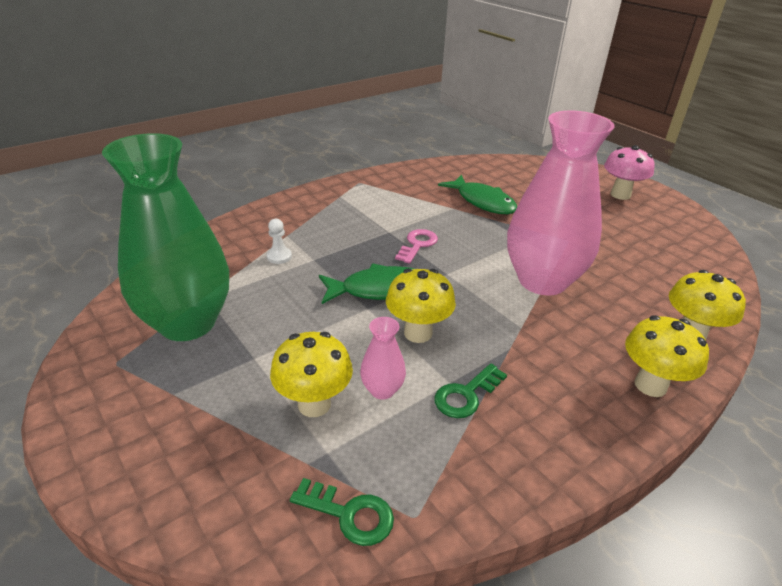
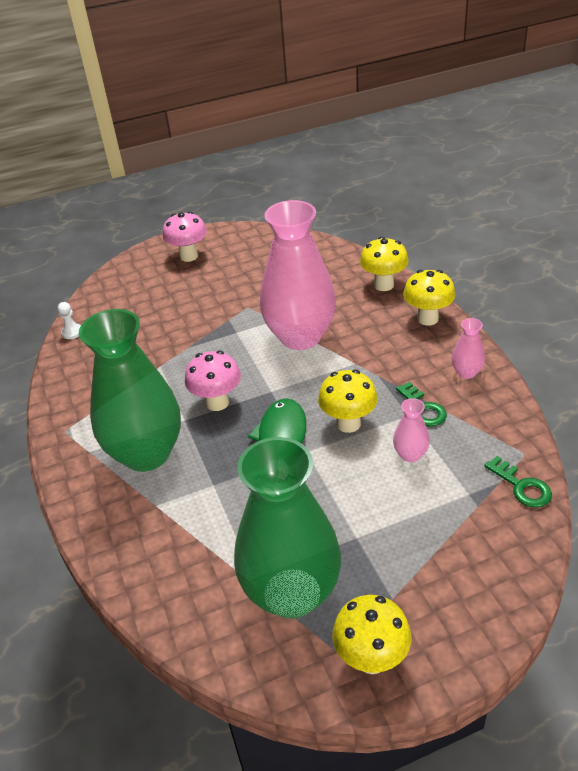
camera: 70 degrees left, 5 degrees up
white pawn [267,219,292,264] -> white pawn moved to [58,302,81,339]
yellow mushroom [270,332,353,417] -> yellow mushroom moved to [332,595,411,674]
green key [290,478,394,546] -> green key turned 105 degrees clockwise [484,456,552,508]
pink key [395,229,438,264] -> pink mushroom [185,351,241,411]
green fish [438,175,517,214] -> none
none -> green vase [79,309,181,472]
none -> pink vase [452,318,485,379]

